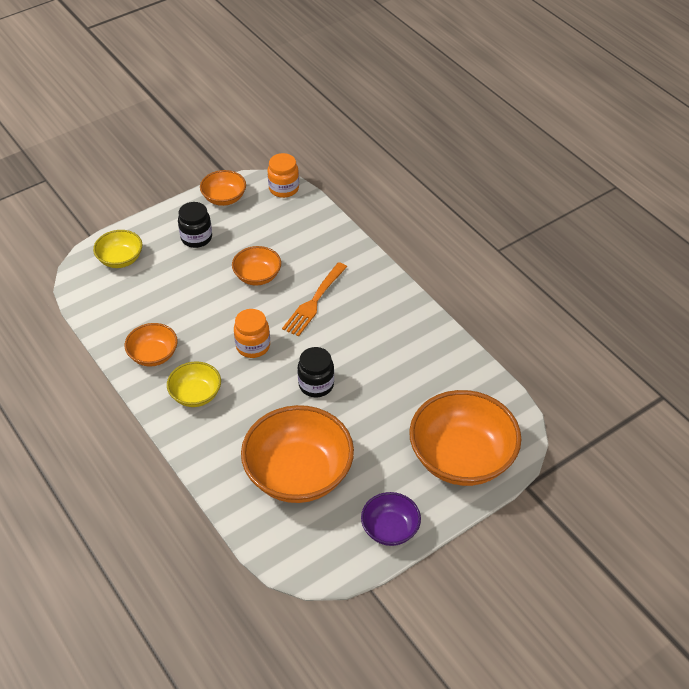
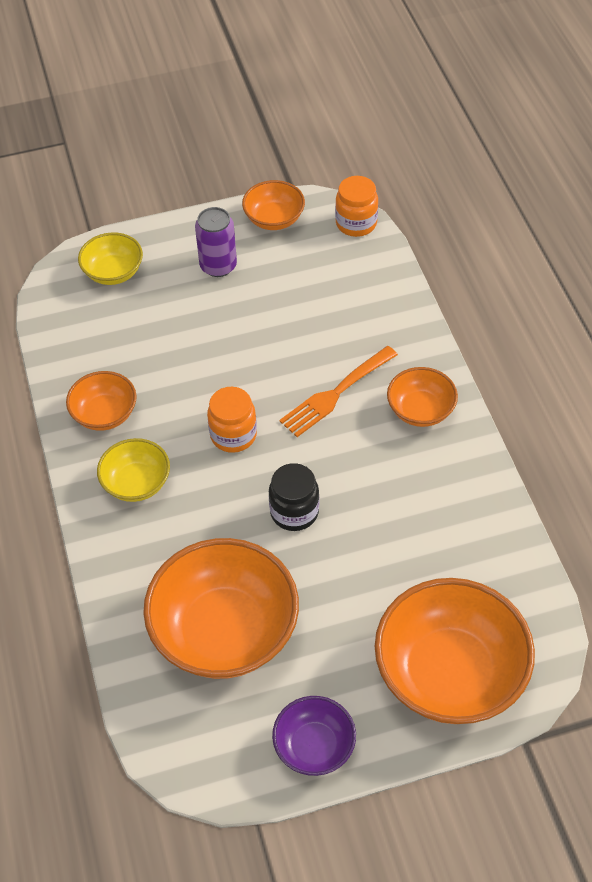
camera: 20 degrees right, 5 degrees up
black jar [178,202,212,248] -> purple can [195,207,237,277]
orange bowl [232,246,281,285] -> orange bowl moved to [387,367,458,427]

